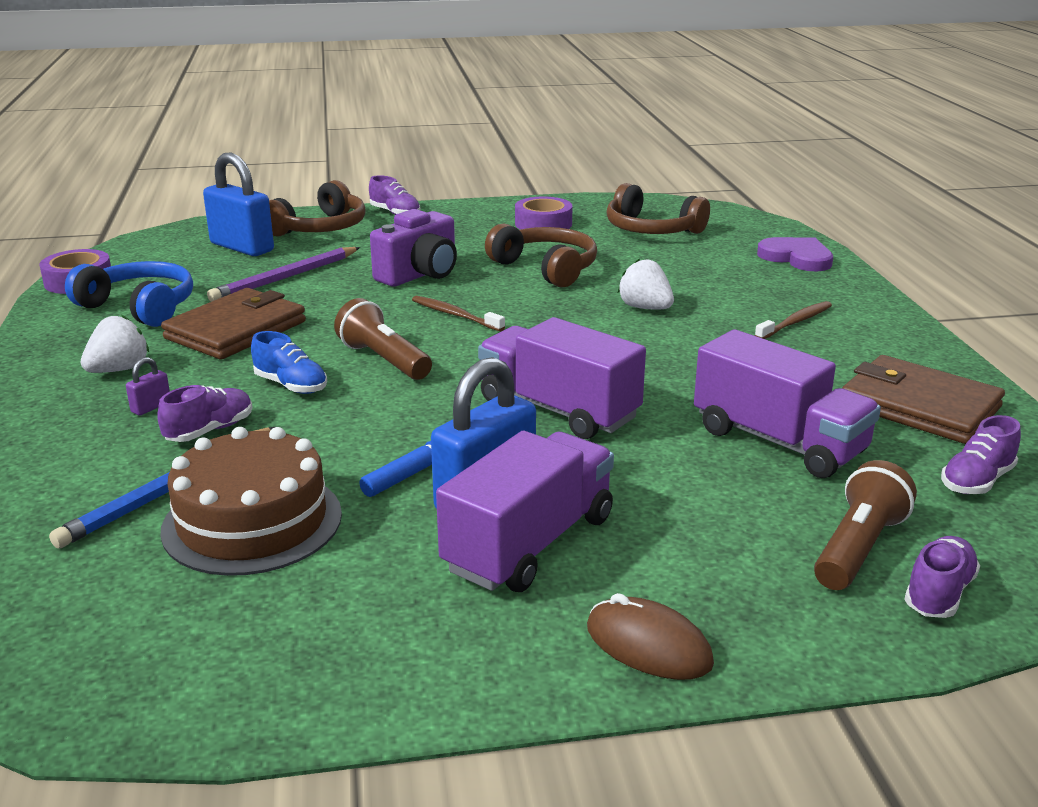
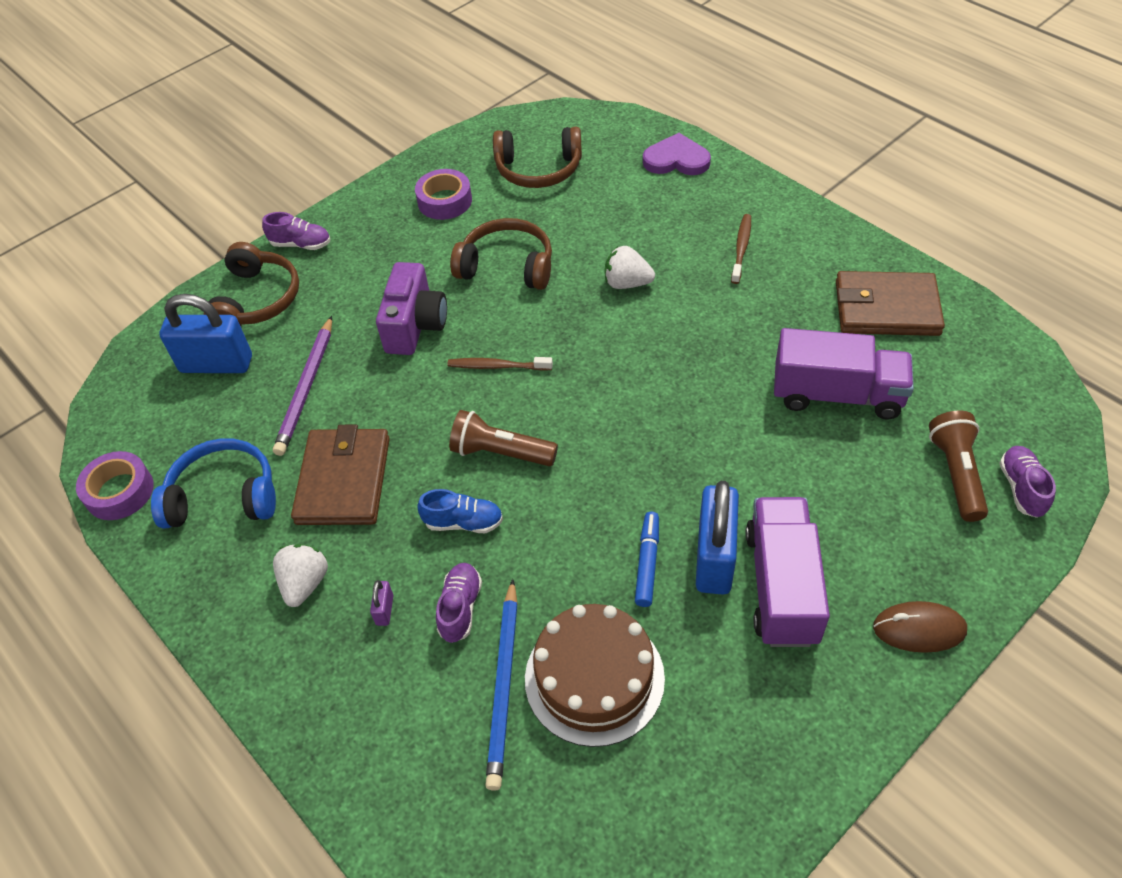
camera: 30 degrees left, 25 degrees up
purple truck [478,317,646,439] -> none
purple shoe [941,415,1021,494] -> none

